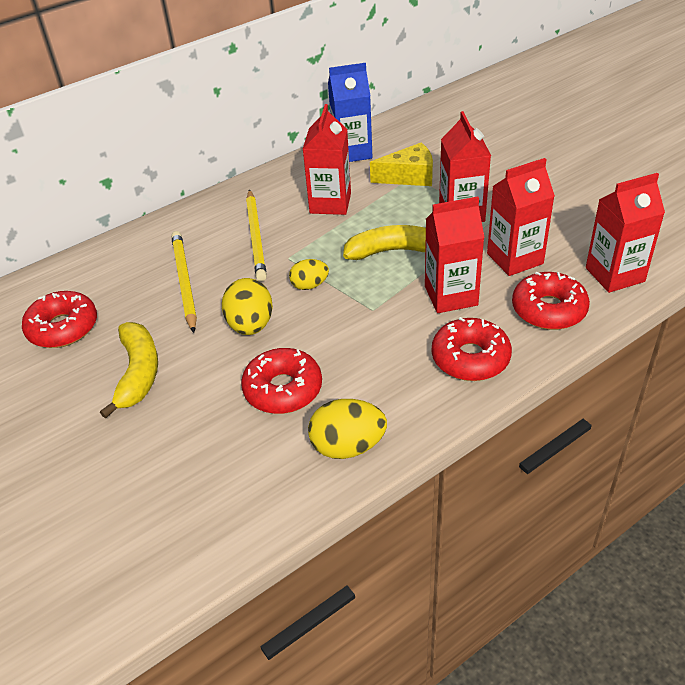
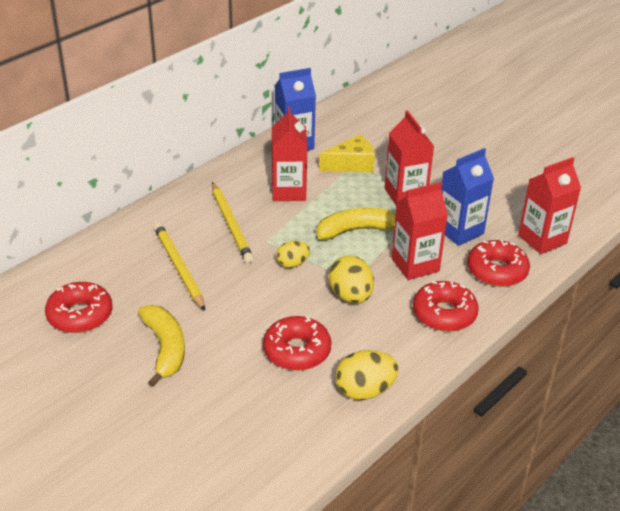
camera: 15 degrees left, 5 degrees down
yellow egg [222,278,273,335] -> yellow egg moved to [329,255,374,304]
red carton [487,158,555,276] -> blue carton [441,148,494,246]

